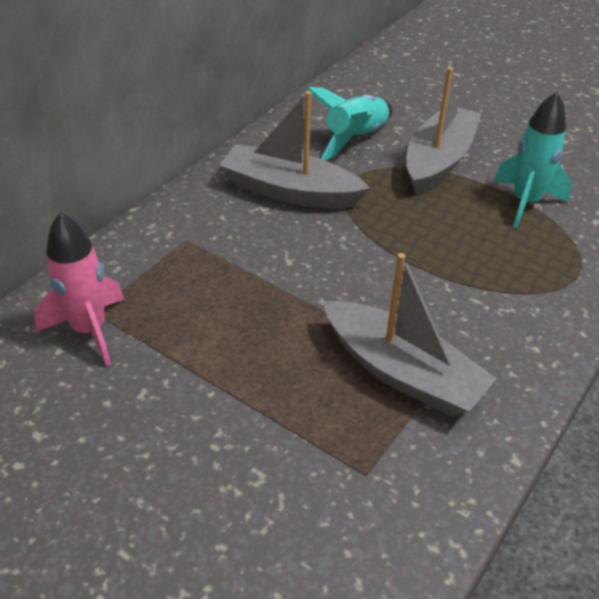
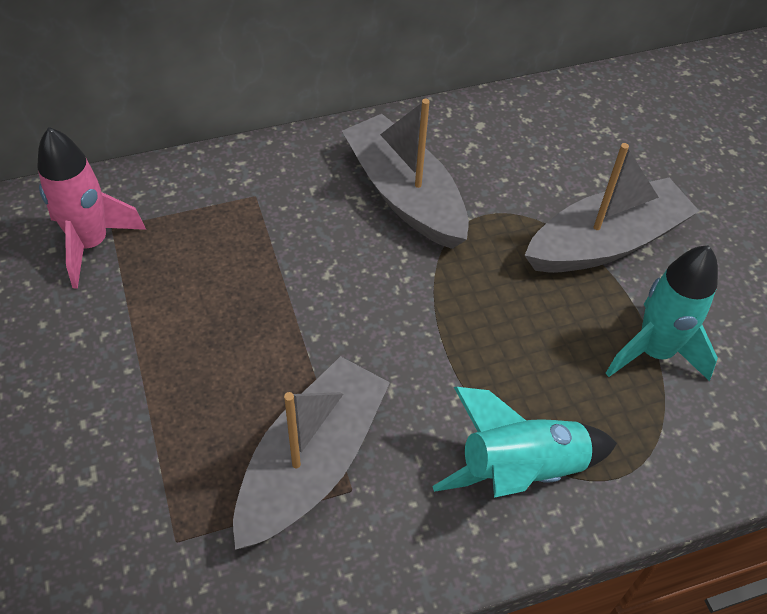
camera: 35 degrees right, 10 degrees up
turquoise rocket [306,87,393,160] -> turquoise rocket moved to [432,387,617,498]
grey boat [323,253,497,417] -> grey boat turned 135 degrees counterclockwise [233,356,390,550]

